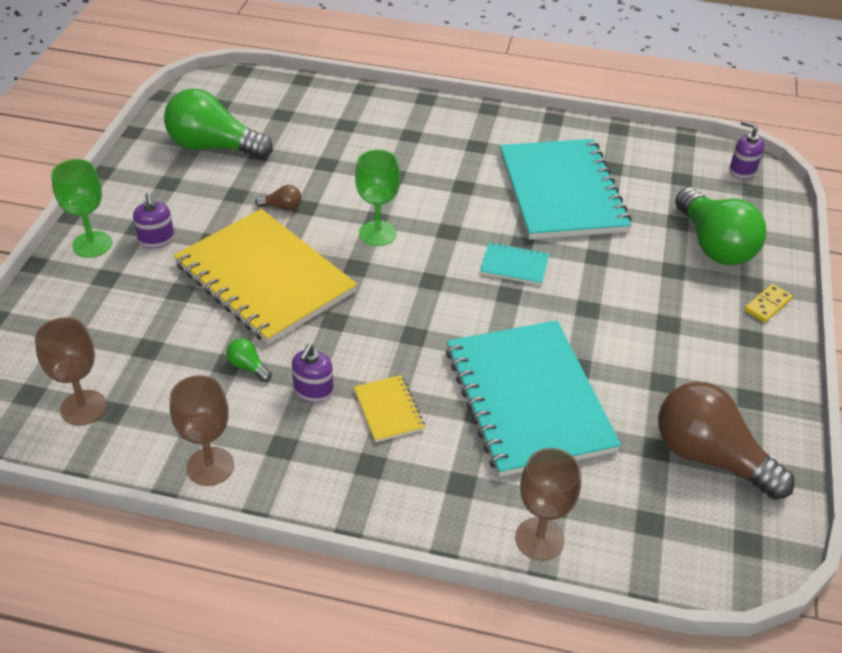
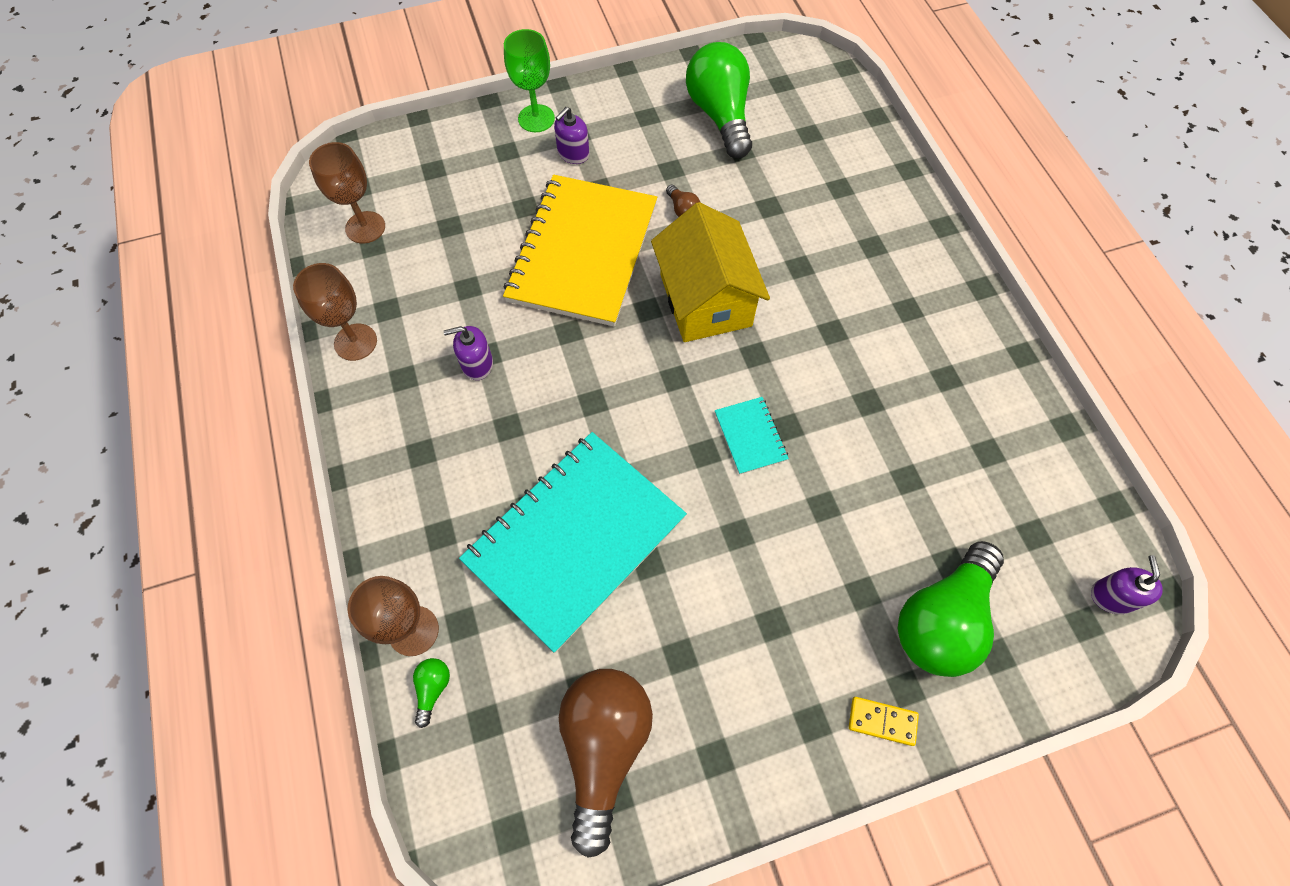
camera: 60 degrees right, 20 degrees up
green light bulb [226,338,272,382] -> green light bulb moved to [413,658,450,728]
yellow notebook [354,375,425,442] -> none
green goblet [355,149,400,246] -> yellow house [651,202,770,342]
turquoise notebook [500,139,631,239] -> none

